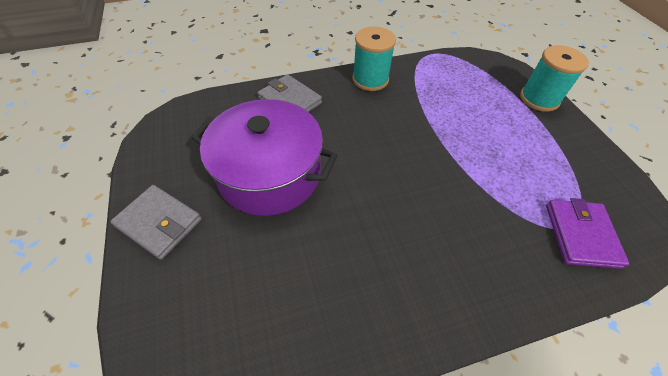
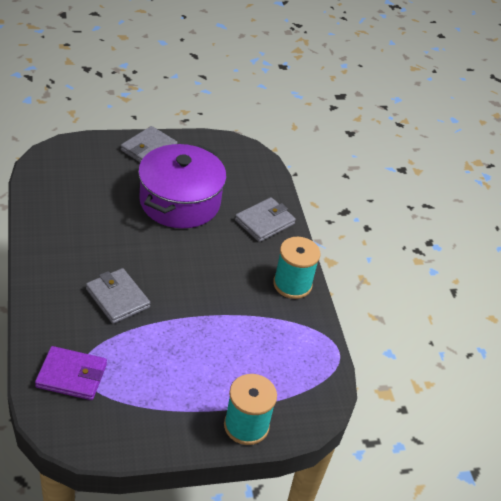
camera: 90 degrees right, 10 degrees down
none -> grey wallet [86,268,150,324]

